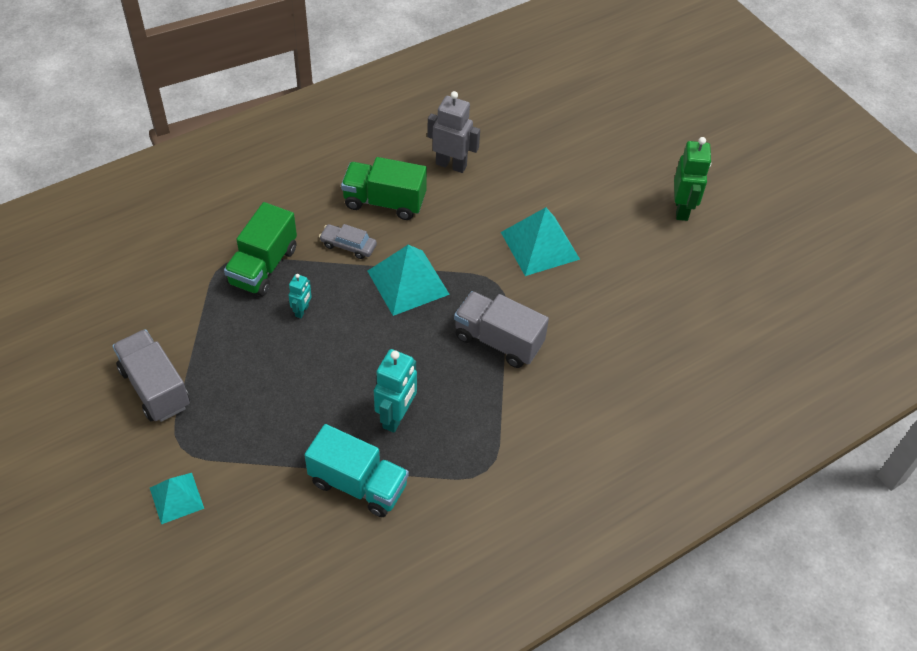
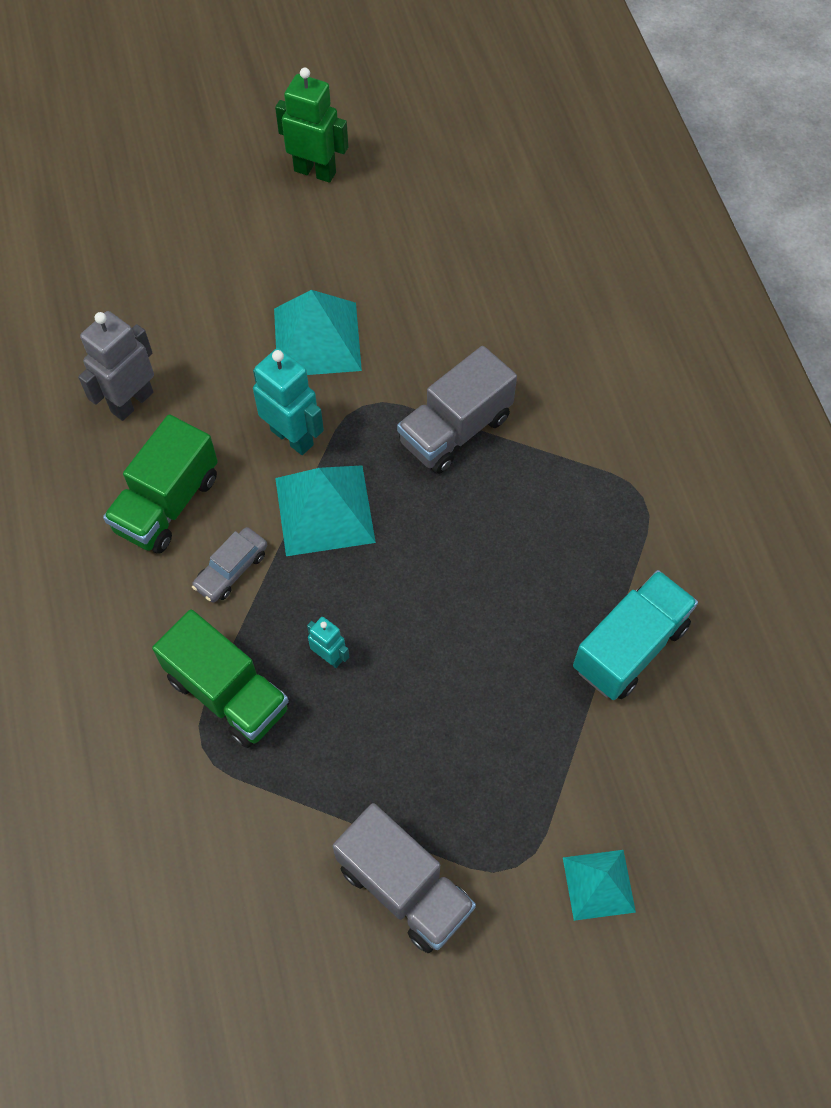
camera: 70 degrees left, 10 degrees up
grey truck [112,329,190,422] -> grey truck turned 120 degrees counterclockwise [332,803,476,953]
turquoise robot [374,349,417,433] -> turquoise robot moved to [253,348,324,455]

